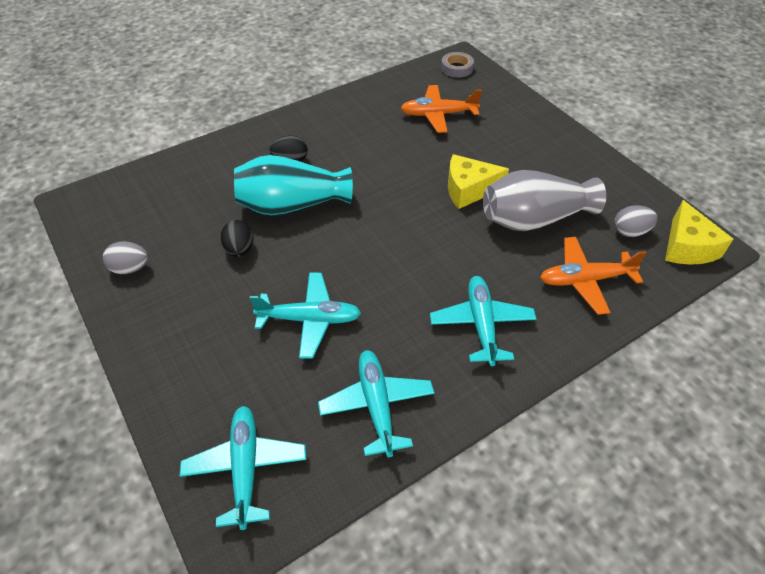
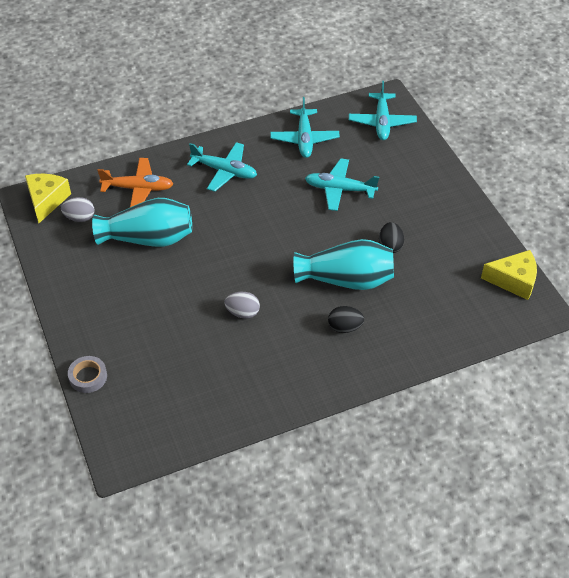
camera: 170 degrees left, 0 degrees up
grey egg [103,241,148,274] -> grey egg moved to [224,292,260,319]
orange plane [401,85,482,133] -> none
turquoise plane [430,276,536,366] -> turquoise plane turned 75 degrees counterclockwise [187,142,257,192]
grey tape [441,52,474,78] -> grey tape moved to [68,356,107,393]
yellow cheese [448,154,509,209] -> yellow cheese moved to [481,250,537,300]
grey vase [483,170,606,231] -> turquoise vase [92,198,192,247]

